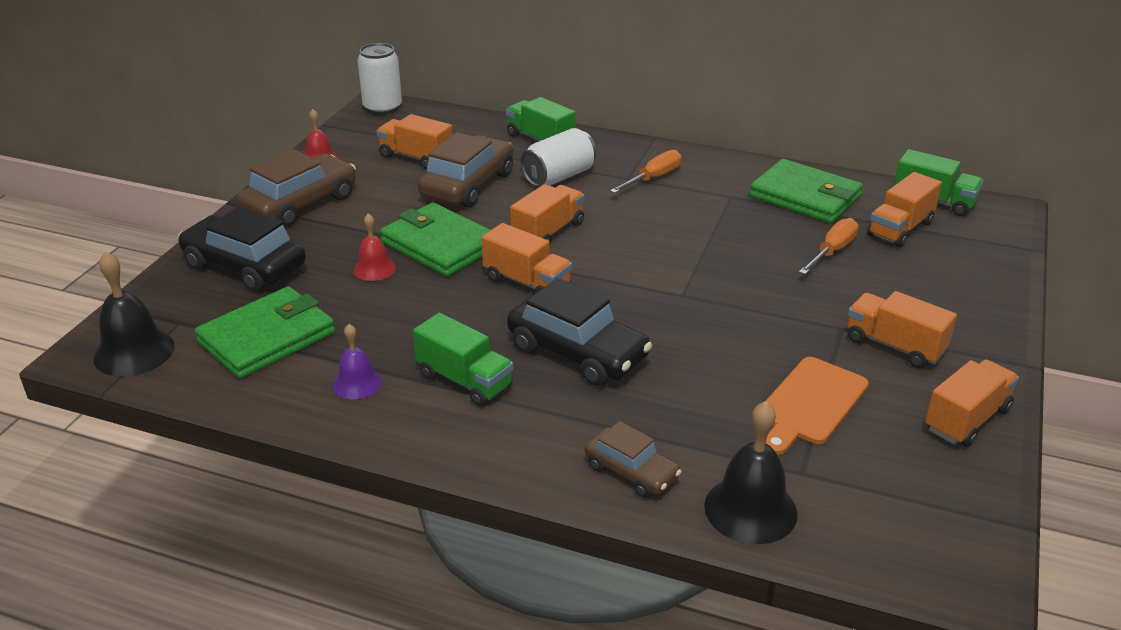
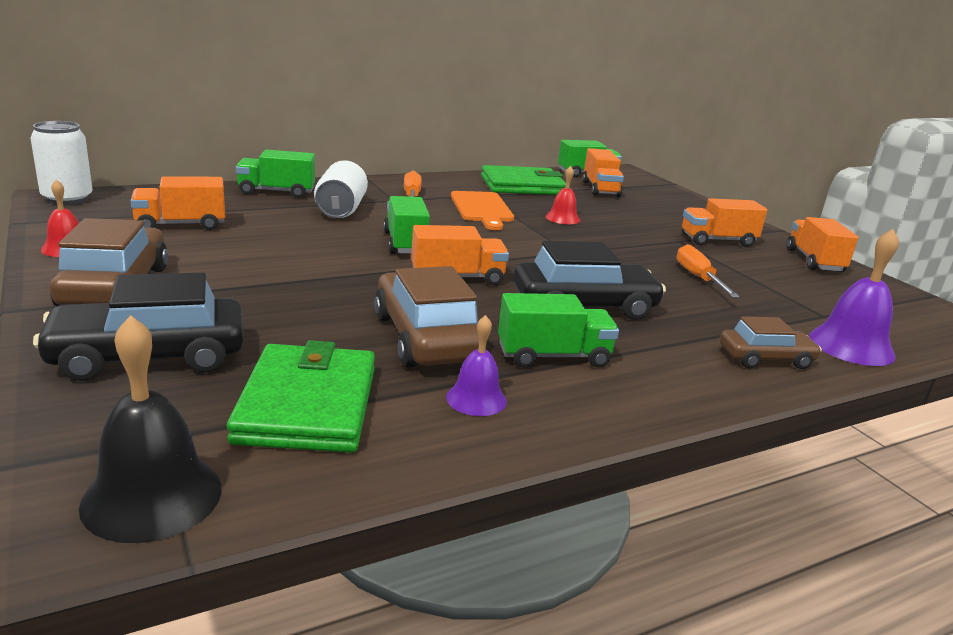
camera: 50 degrees left, 10 degrees down
red bell [354,213,396,281] -> red bell moved to [546,166,580,224]
green wallet [380,203,491,277] -> none
brown car [418,132,513,208] -> brown car moved to [374,266,486,367]
orange truck [510,184,584,243] -> green truck [384,196,430,254]
black bell [704,401,798,544] -> purple bell [809,229,899,366]
orange cutting board [766,357,869,455] -> orange cutting board moved to [451,191,514,230]
orange screwdriver [799,218,859,275] -> orange screwdriver moved to [676,244,739,297]

